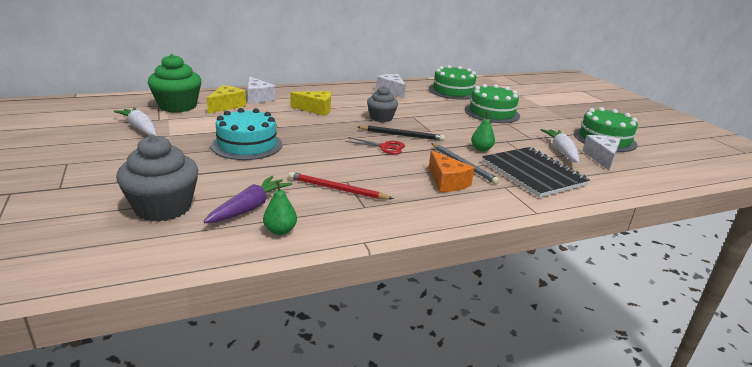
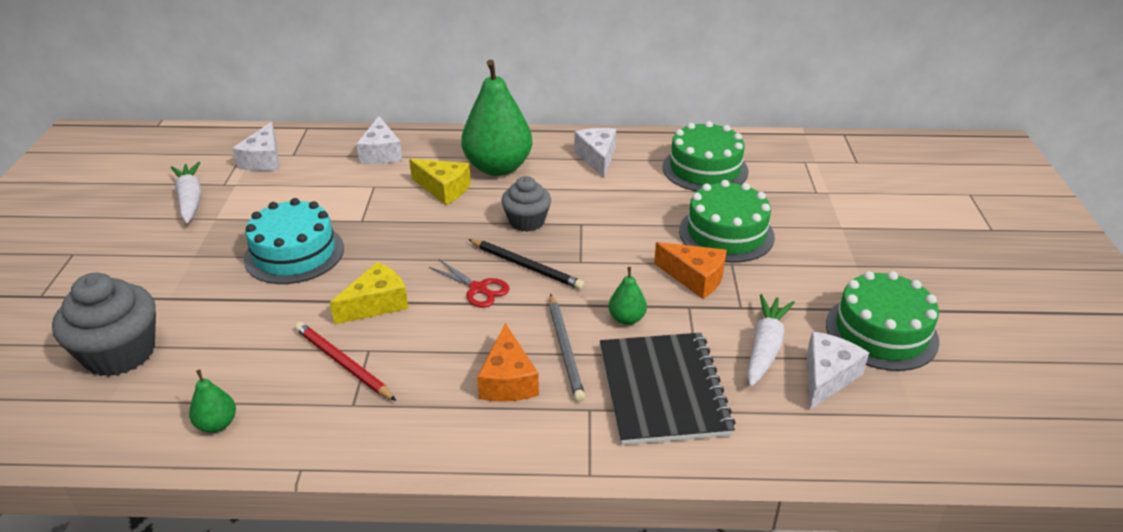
camera: 25 degrees right, 10 degrees up
green cupcake [148,54,201,113] -> white cheese [232,122,280,171]
purple carrot [203,176,292,223] -> none
yellow cheese [207,85,246,114] -> yellow cheese moved to [330,262,409,325]
none -> green pear [461,60,532,176]
none -> orange cheese [654,242,727,299]

